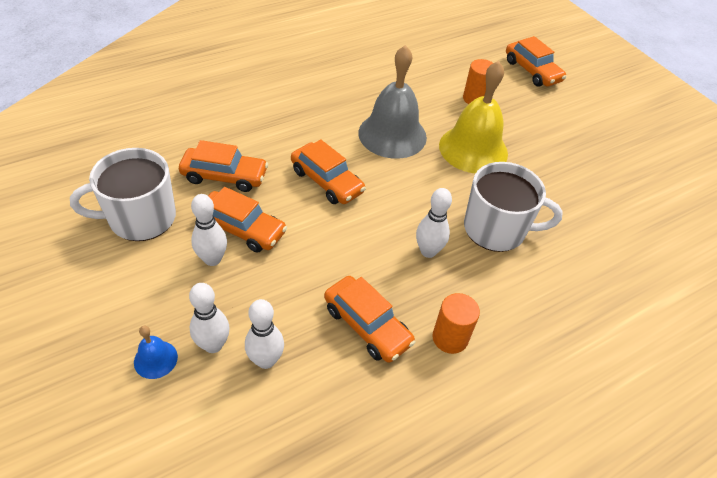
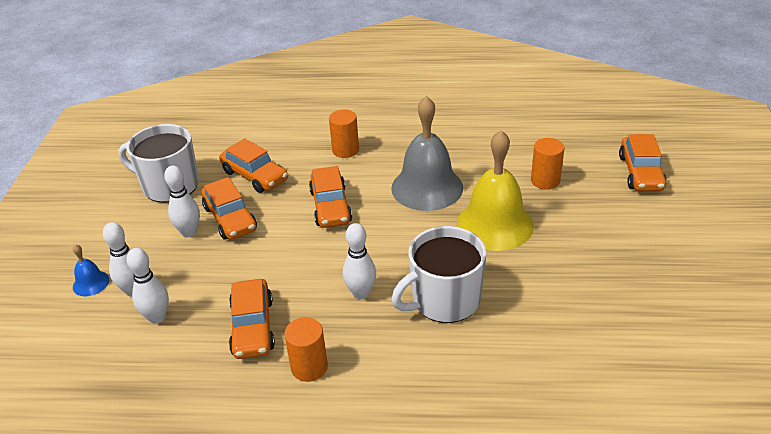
camera: 40 degrees right, 10 degrees down
white mug [464,162,563,252] -> white mug turned 105 degrees clockwise [392,226,487,323]
none -> orange cylinder [329,109,359,158]

